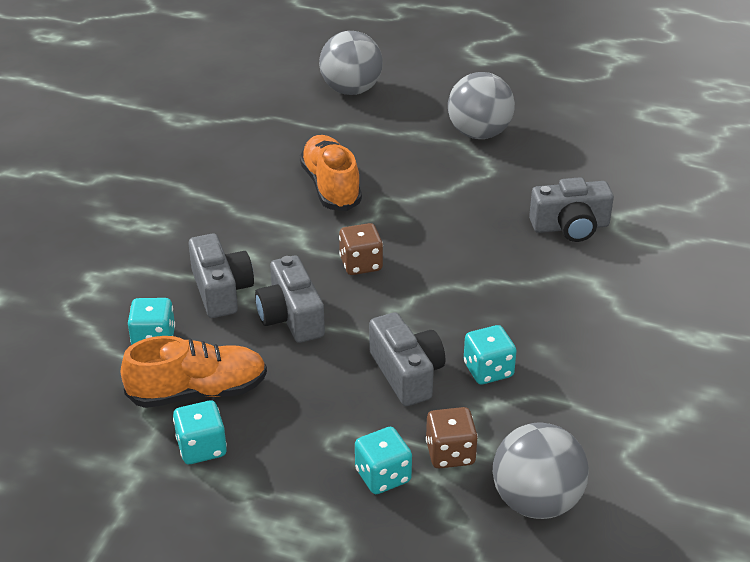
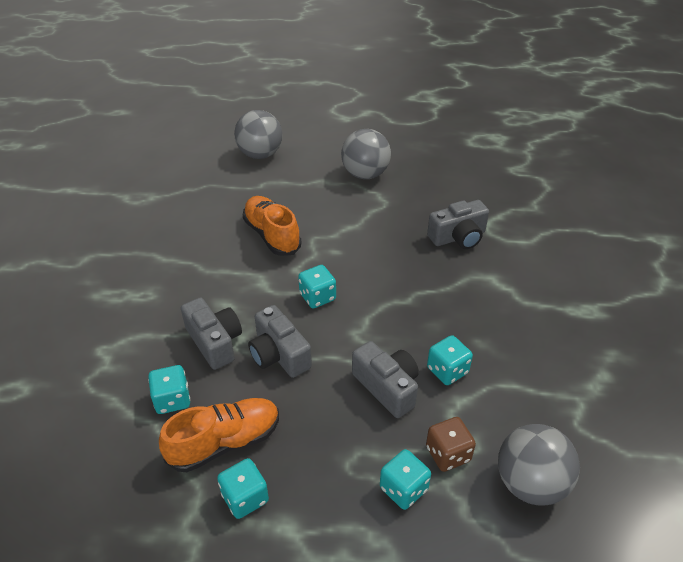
camera: 15 degrees left, 5 degrees up
brown dice [339,223,383,275] -> turquoise dice [298,265,336,308]

